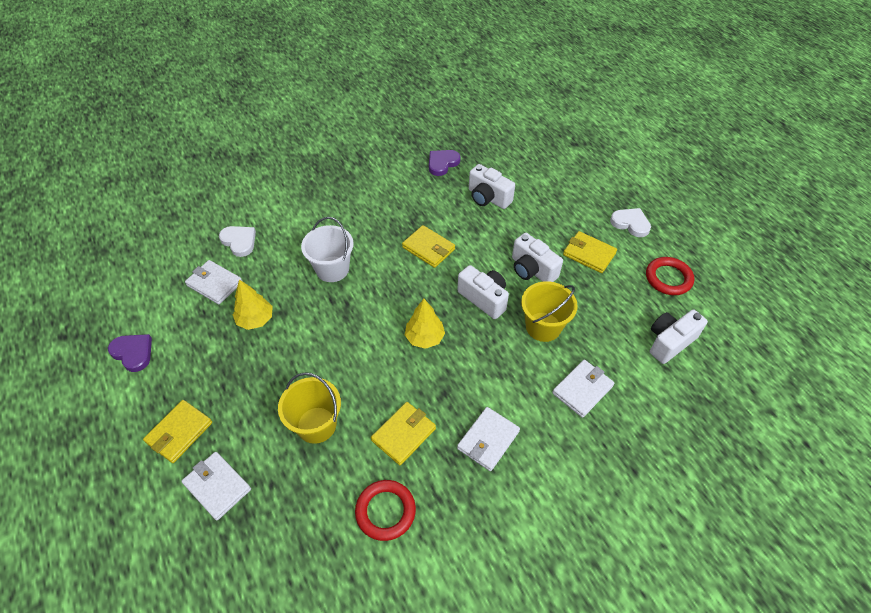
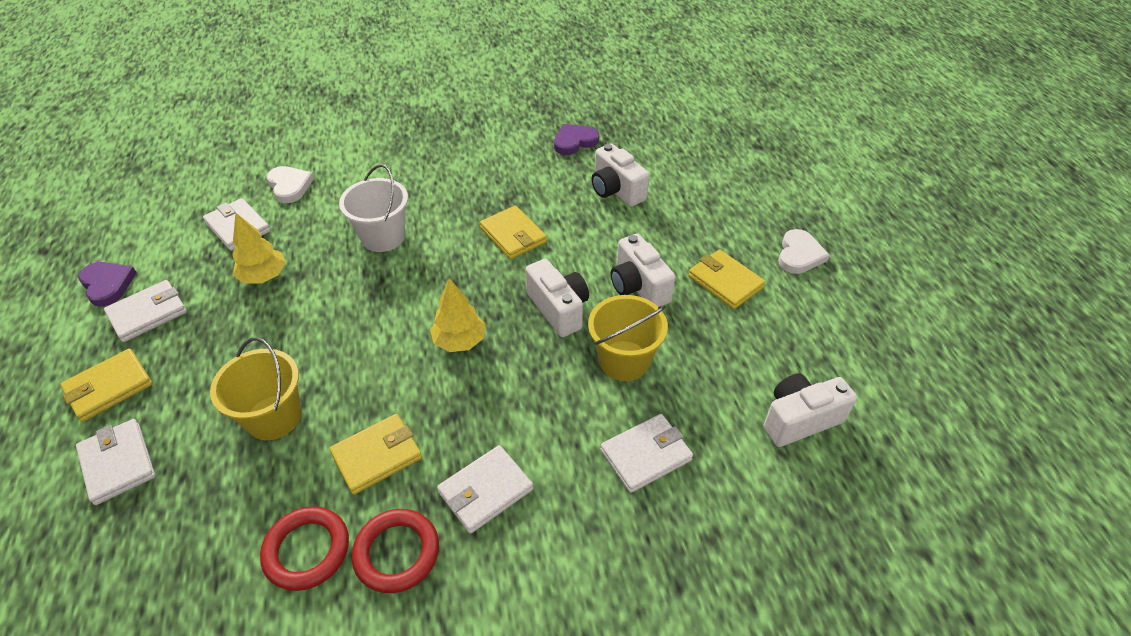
camera: 15 degrees right, 5 degrees down
white heart [610,208,651,237] -> white heart turned 60 degrees clockwise [778,229,830,274]
red ring [646,257,694,295] -> red ring moved to [352,509,439,593]
none -> white wallet [104,280,187,342]

